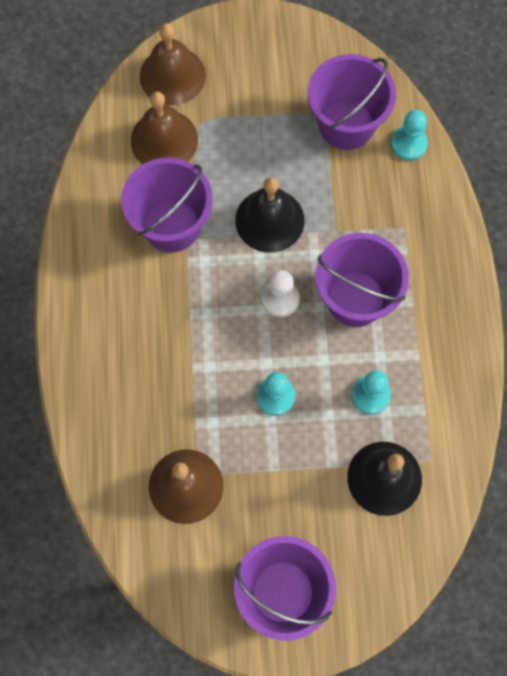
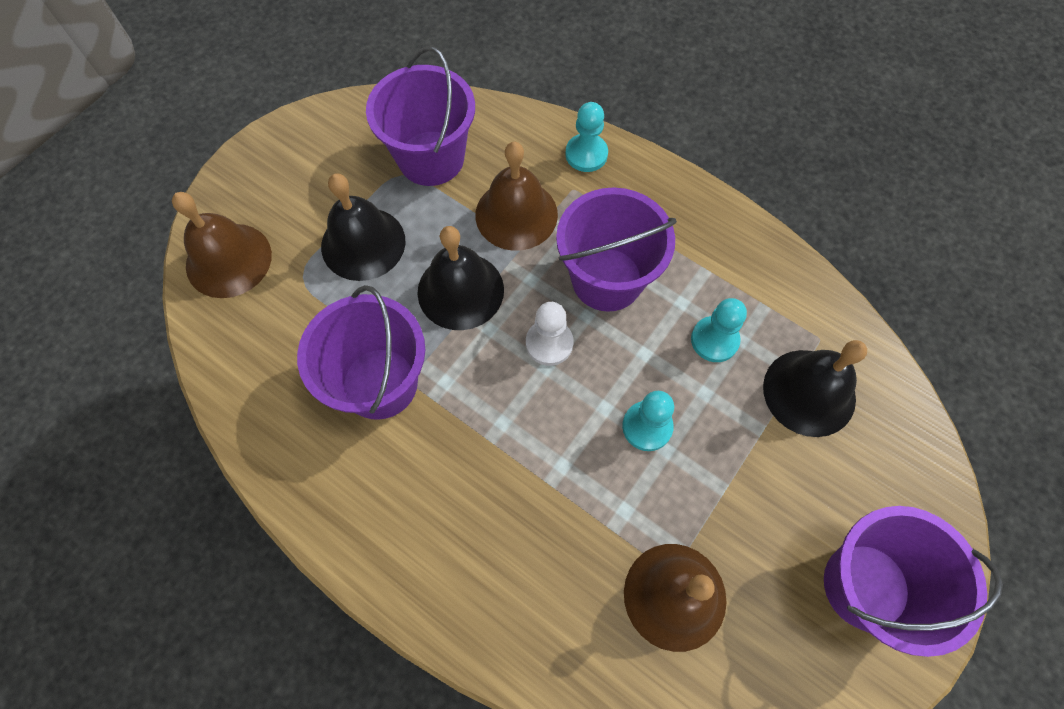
camera: 50 degrees left, 5 degrees down
brown bell [131,92,198,164] -> brown bell moved to [475,141,558,251]
turquoise pawn [391,110,428,161] -> turquoise pawn moved to [565,102,608,172]
none -> black bell [321,174,405,281]

